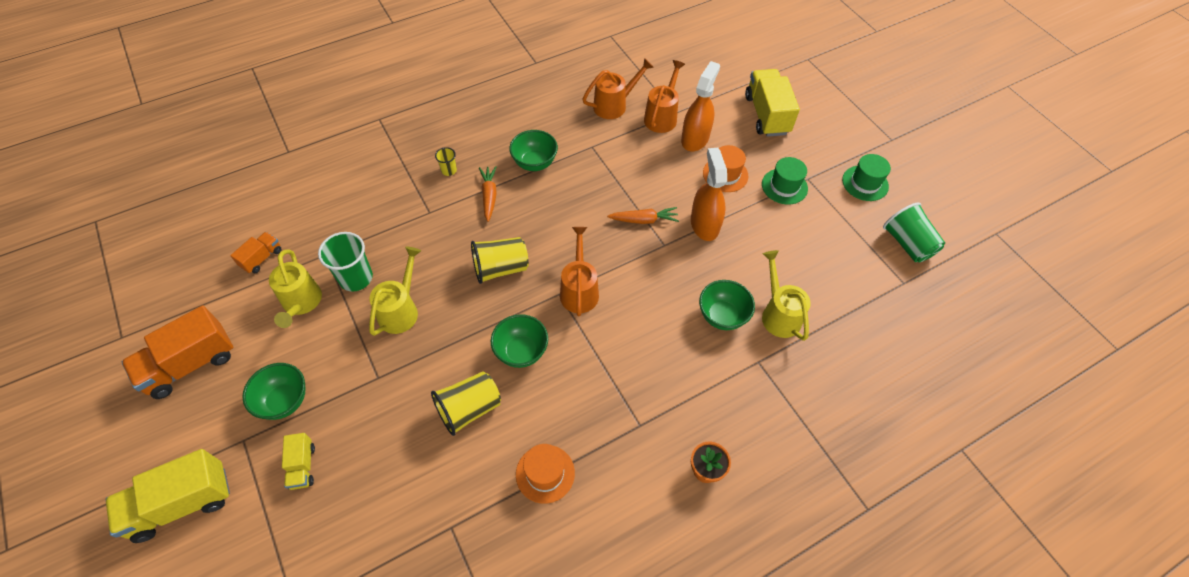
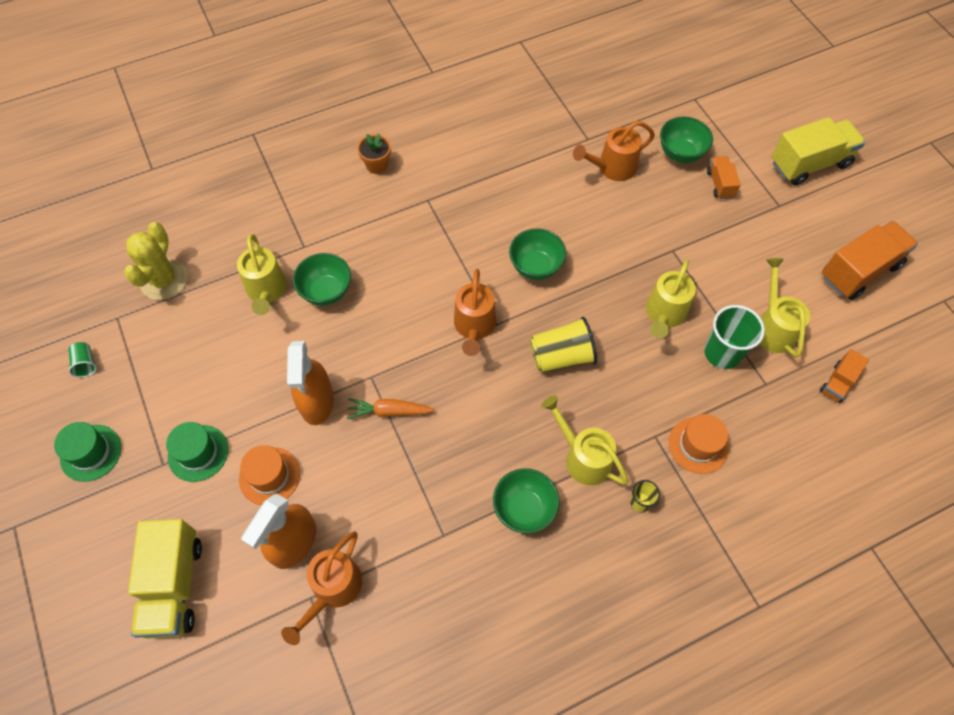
camera: 175 degrees left, 5 degrees up
green bowl [242,363,305,420] -> green bowl moved to [660,116,713,163]
yellow truck [282,433,315,490] -> orange truck [707,156,741,199]
yellow cup [431,371,501,436] -> none
orange carrot [479,166,497,222] -> yellow watering can [541,395,628,485]
orange hat [516,444,575,504] -> orange hat moved to [669,414,729,474]
orange watering can [582,58,654,119] -> orange watering can moved to [573,121,655,181]
green cup [883,203,945,262] -> green cup [69,342,97,378], size x0.51
none -> yellow cactus [124,222,188,300]

